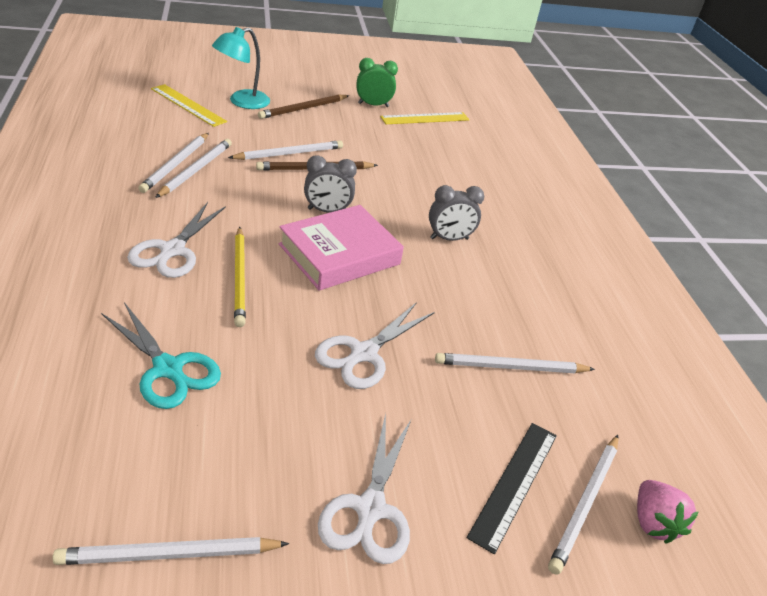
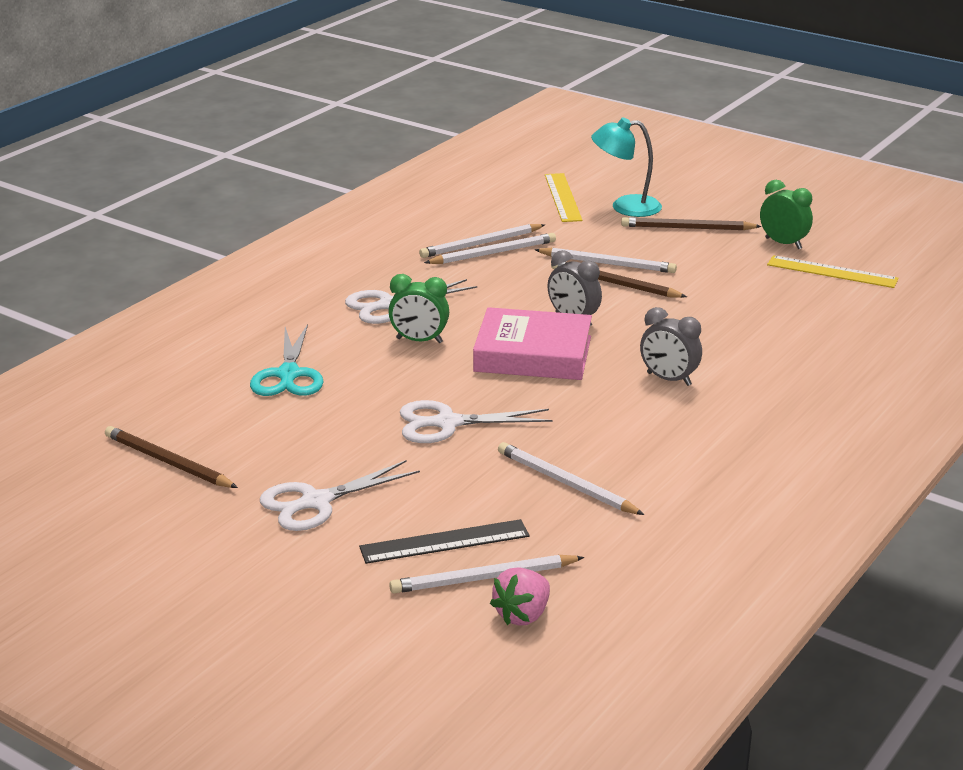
camera: 50 degrees right, 10 degrees down
white pencil [52,537,289,565] -> brown pencil [105,426,238,488]
yellow pencil [234,227,246,327] -> green clock [388,274,449,343]

